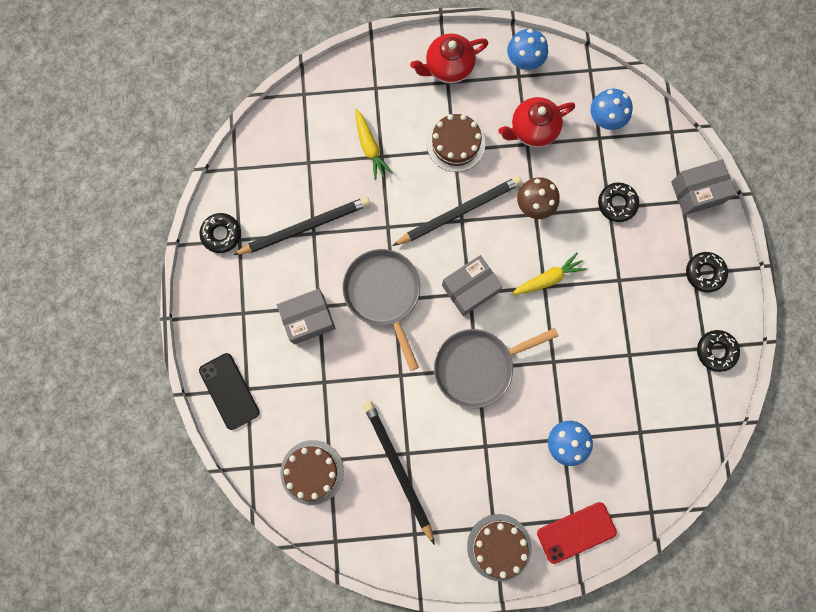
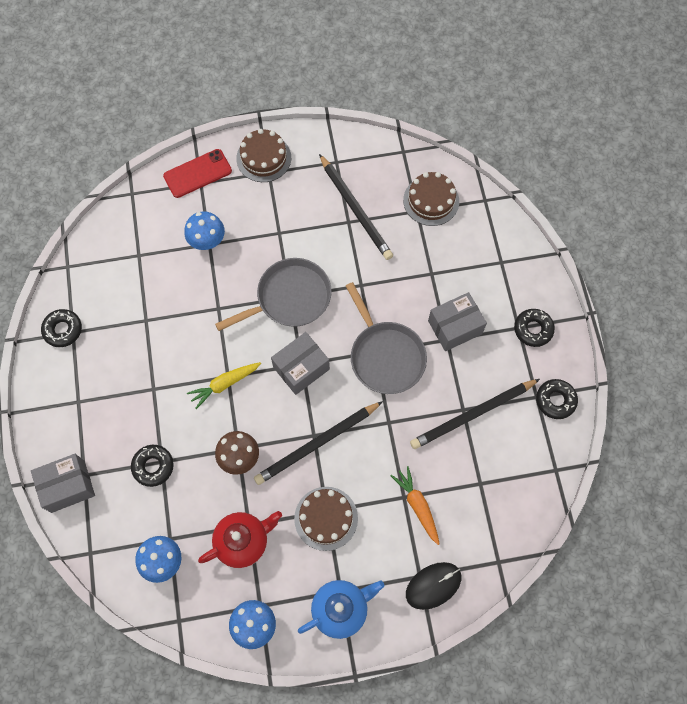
camera: 175 degrees right, 10 degrees down
black phone [199,353,260,430] -> none
yellow carrot [355,109,393,180] -> orange carrot [391,466,440,545]
red teapot [410,34,488,84] -> blue teapot [298,580,384,639]
black donut [686,252,728,293] -> black donut moved to [514,309,555,347]
none -> black mouse [406,562,461,610]

